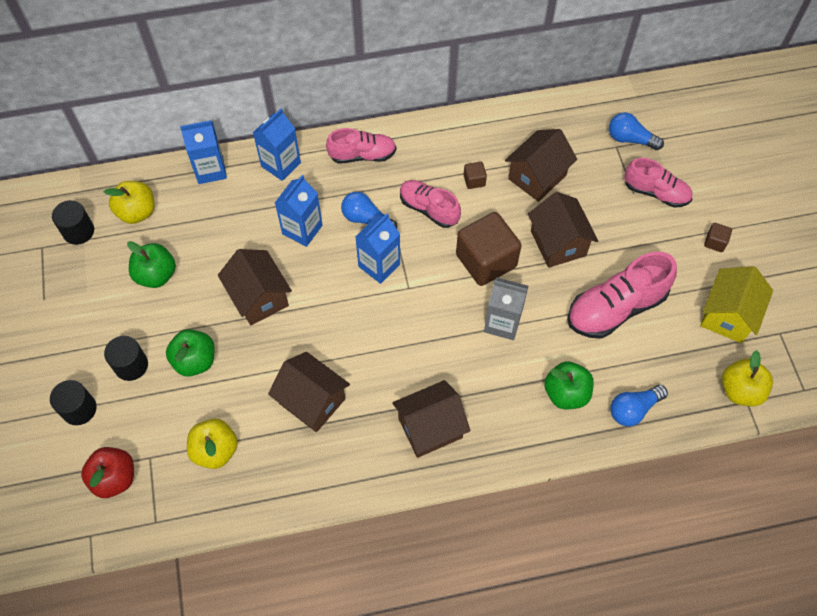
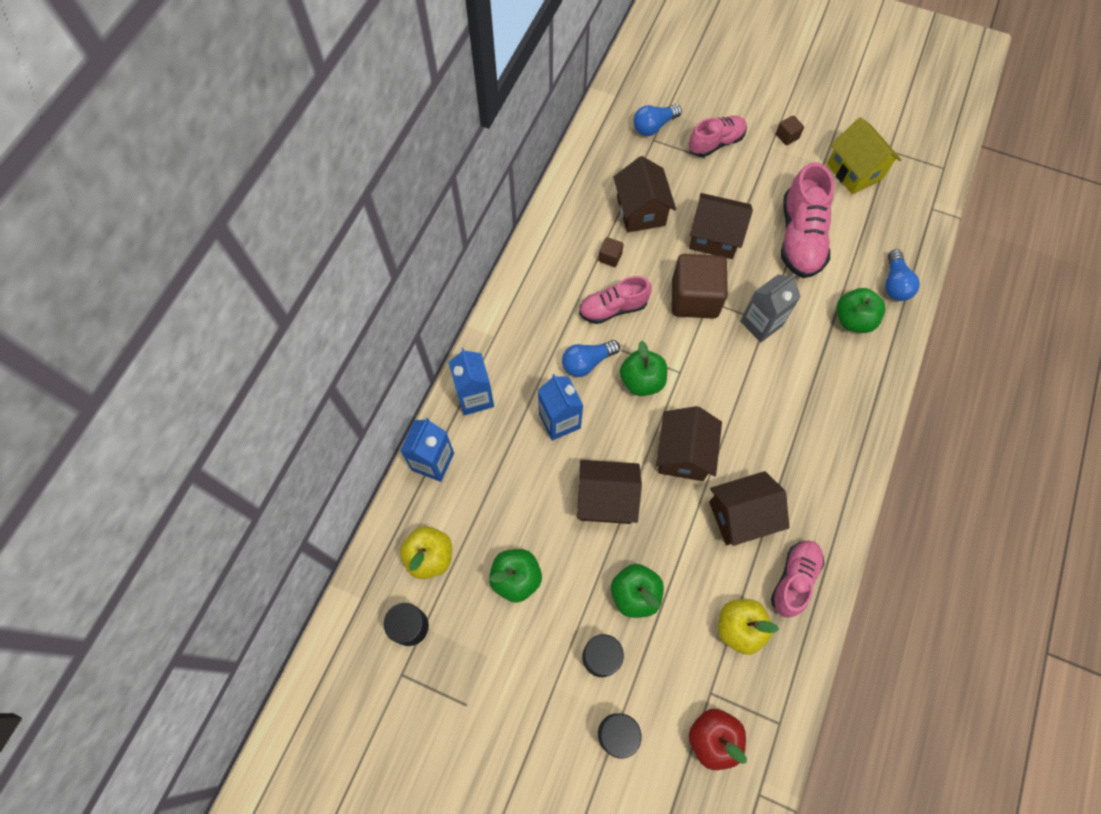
camera: 55 degrees left, 5 degrees up
pink shoe [326,128,396,164] -> pink shoe moved to [771,541,824,618]
blue carton [355,214,400,284] -> green apple [620,341,667,396]
brown house [392,380,470,458] -> brown house moved to [656,406,722,481]
yellow apple [722,350,773,406] -> none

